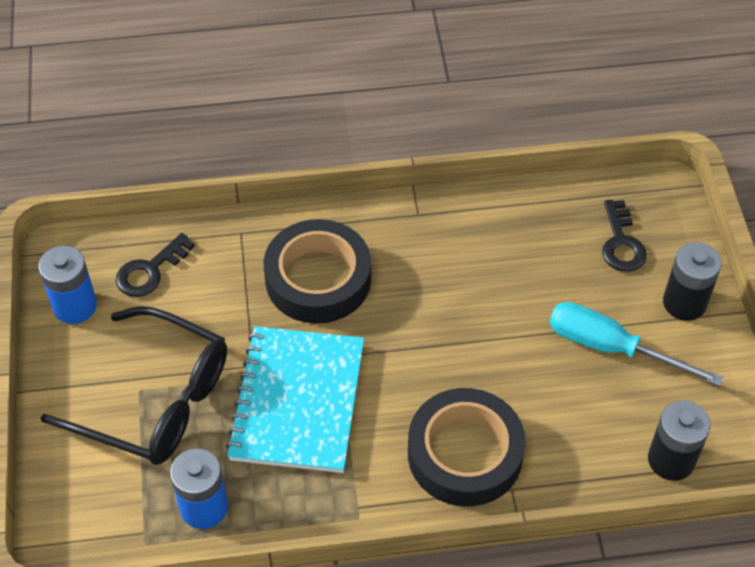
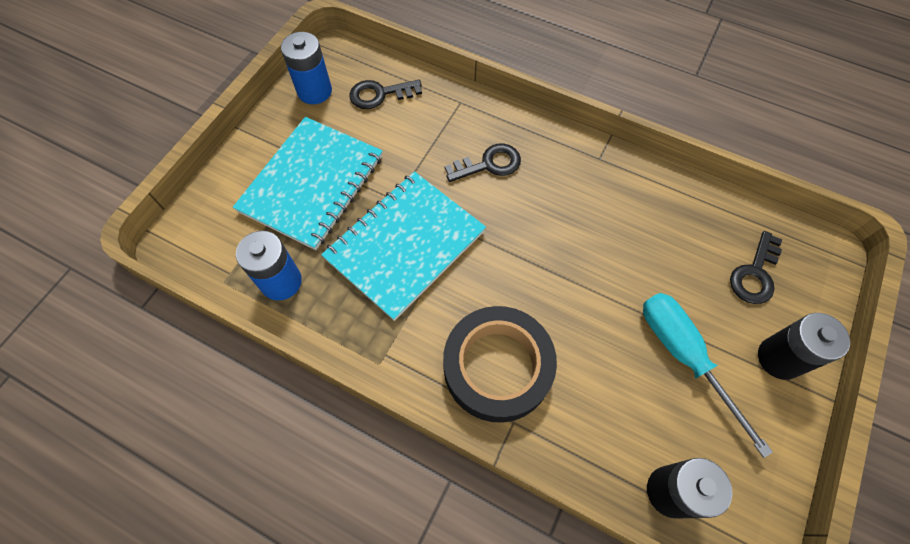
camera: 35 degrees right, 10 degrees up
black glasses [41,306,227,465] -> turquoise notebook [233,117,383,250]
black tape [264,219,371,324] -> black key [444,143,521,182]

